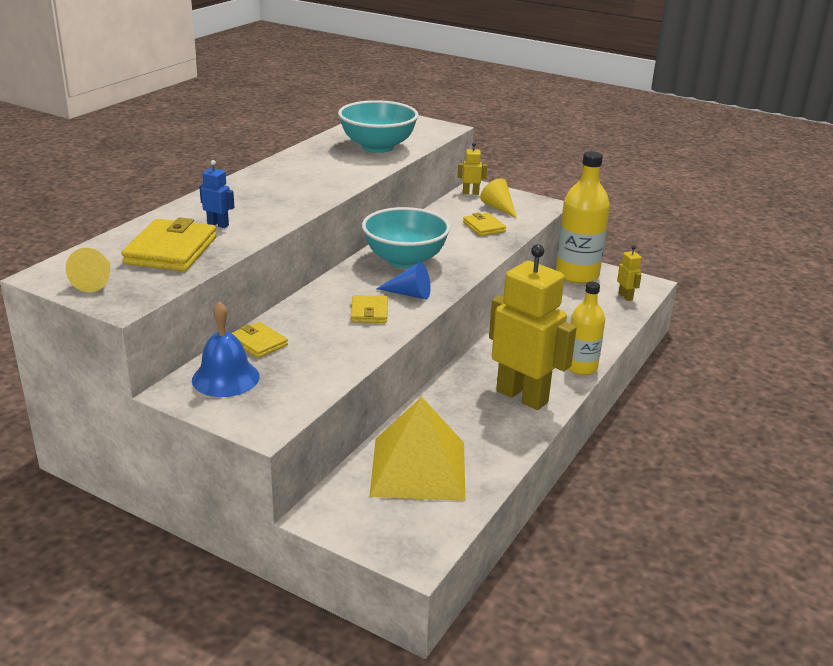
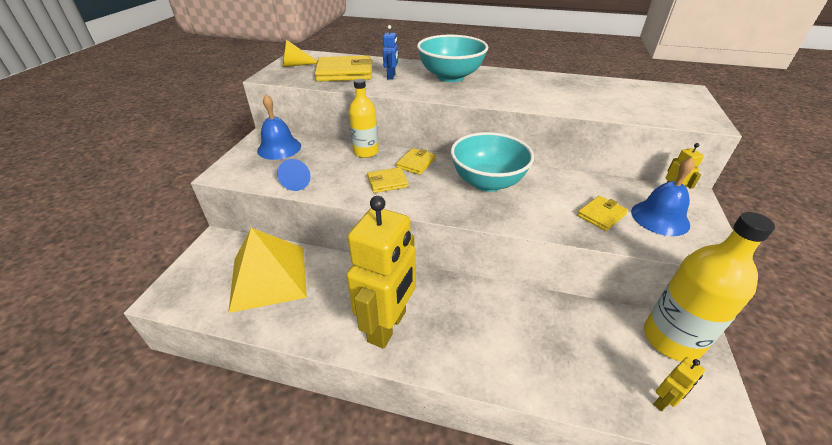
camera: 75 degrees right, 10 degrees up
yellow wallet [232,322,288,358] -> yellow wallet moved to [396,148,436,175]
turquoise bowl [338,100,419,153] -> turquoise bowl moved to [417,35,488,82]
blue cone [376,262,430,299] -> blue cone moved to [277,159,311,191]
yellow cone [480,178,517,219] -> blue bell [631,157,695,236]
yellow bottle [568,282,605,375] -> yellow bottle moved to [349,79,379,158]

